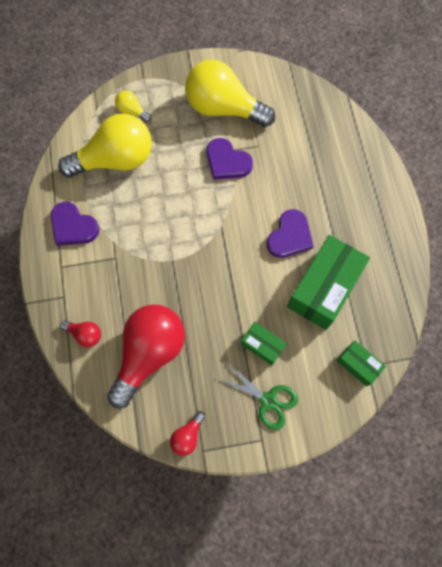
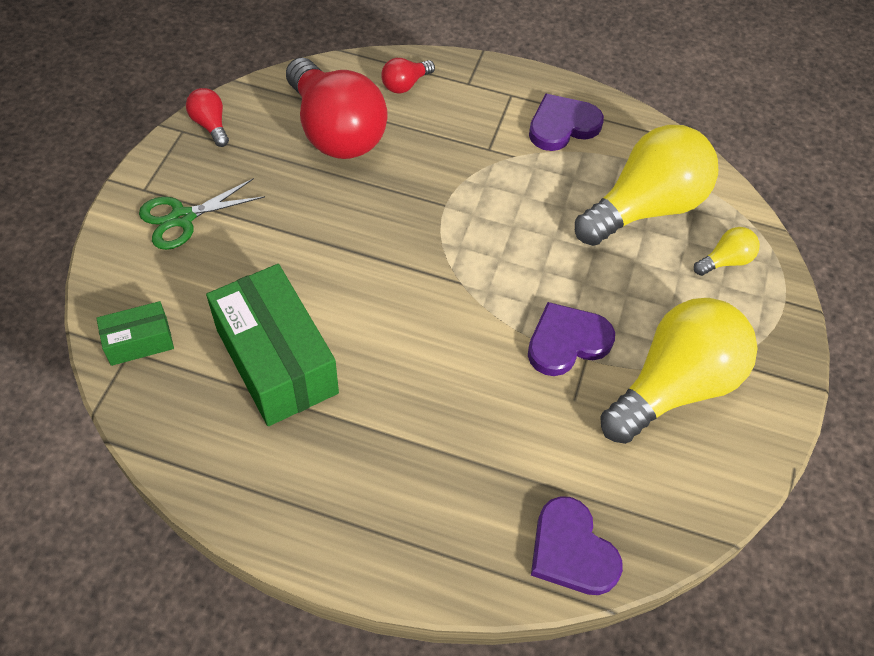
camera: 115 degrees right, 15 degrees down
yellow light bulb [58,114,152,178] -> yellow light bulb turned 135 degrees counterclockwise [575,125,718,246]
green box [241,322,287,365] -> none
purple heart [267,209,313,258] -> purple heart moved to [531,496,623,595]

